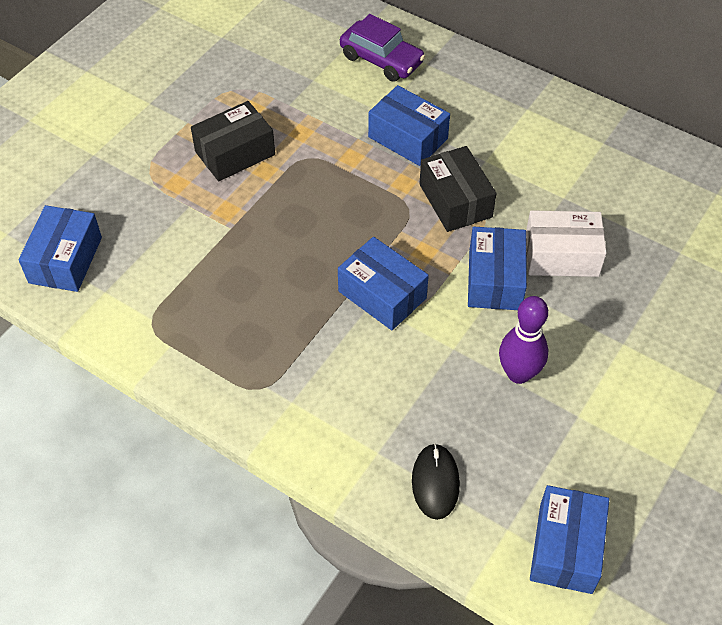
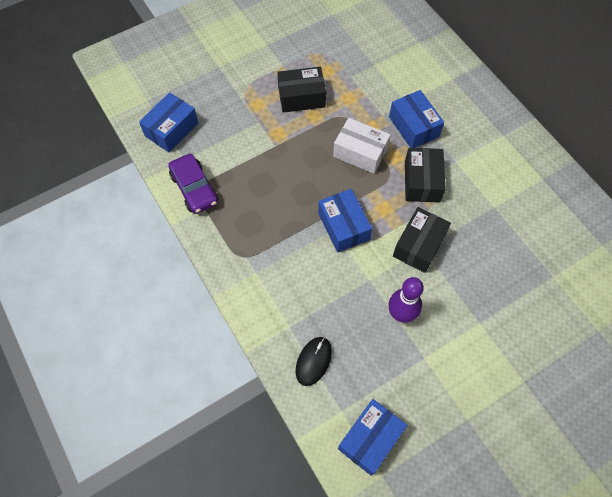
camera: 25 degrees right, 10 degrees up
purple car [340,14,425,82] -> purple car moved to [168,154,218,214]
blue box [468,227,527,310] -> black box [393,207,451,273]
white box [526,210,607,277] -> white box moved to [333,118,390,174]

